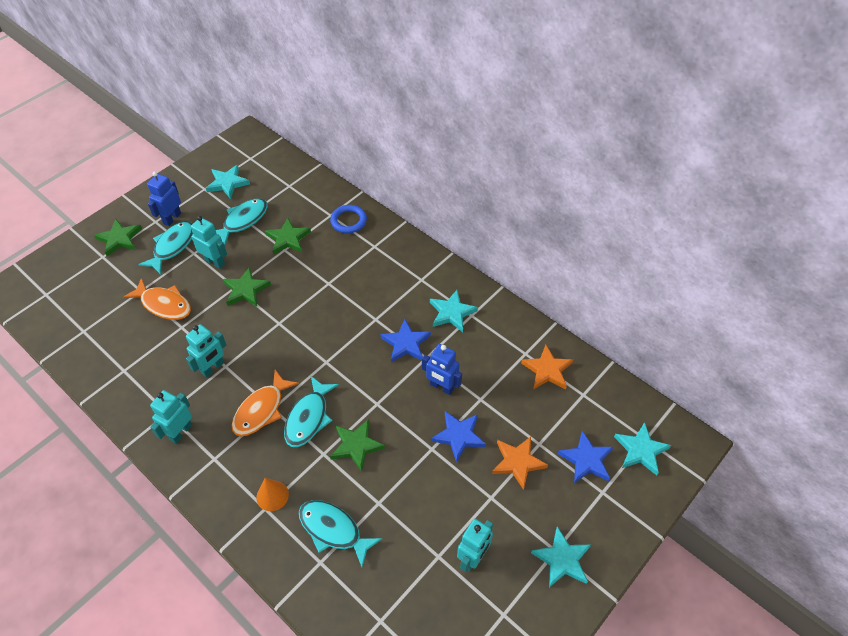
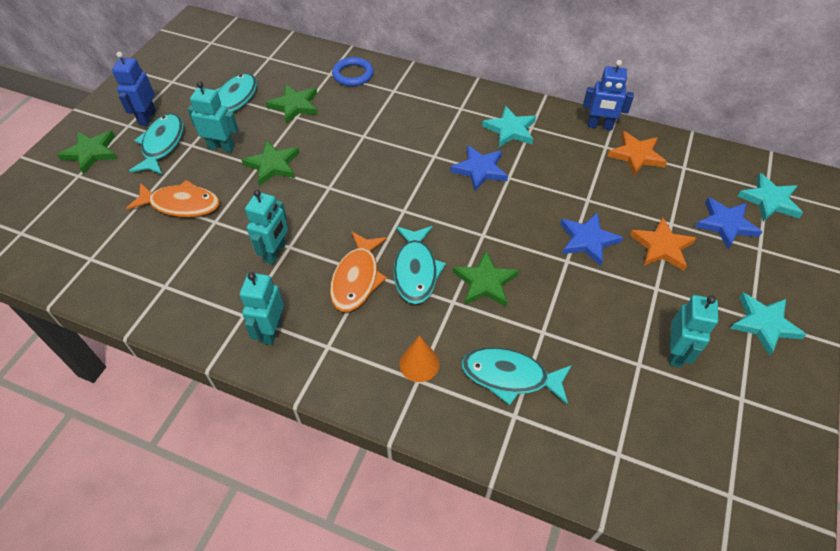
camera: 20 degrees left, 0 degrees up
turquoise star [206,165,250,199] -> none
blue robot [422,344,462,395] -> blue robot moved to [583,60,634,130]

